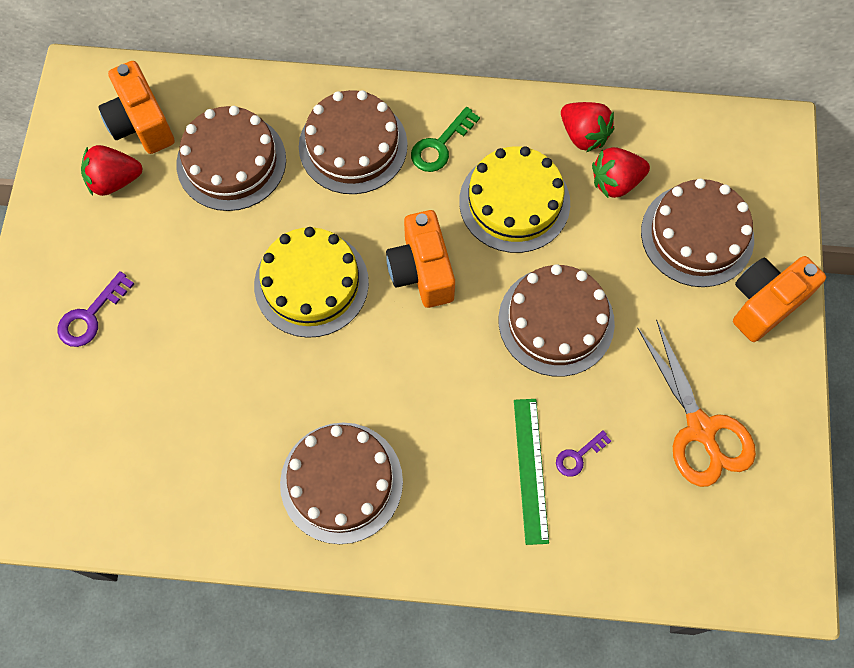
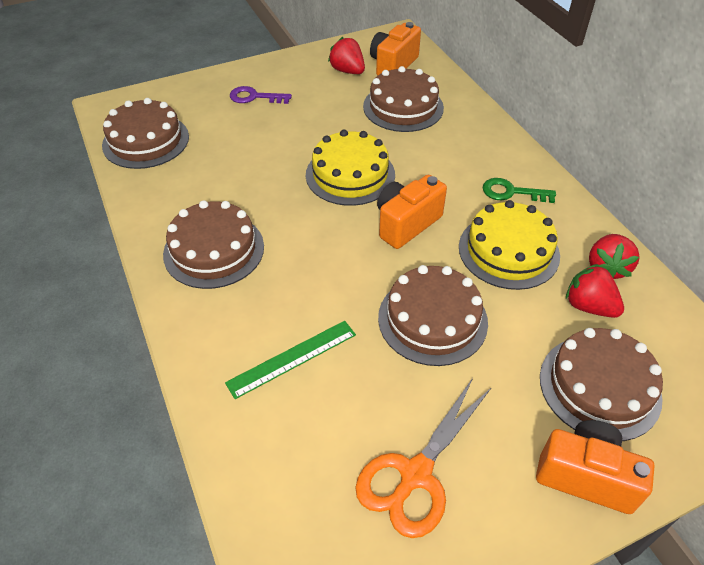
camera: 60 degrees right, 20 degrees down
brown cake [299,90,408,194] -> brown cake moved to [102,98,189,169]
purple key [556,430,611,477] -> none

